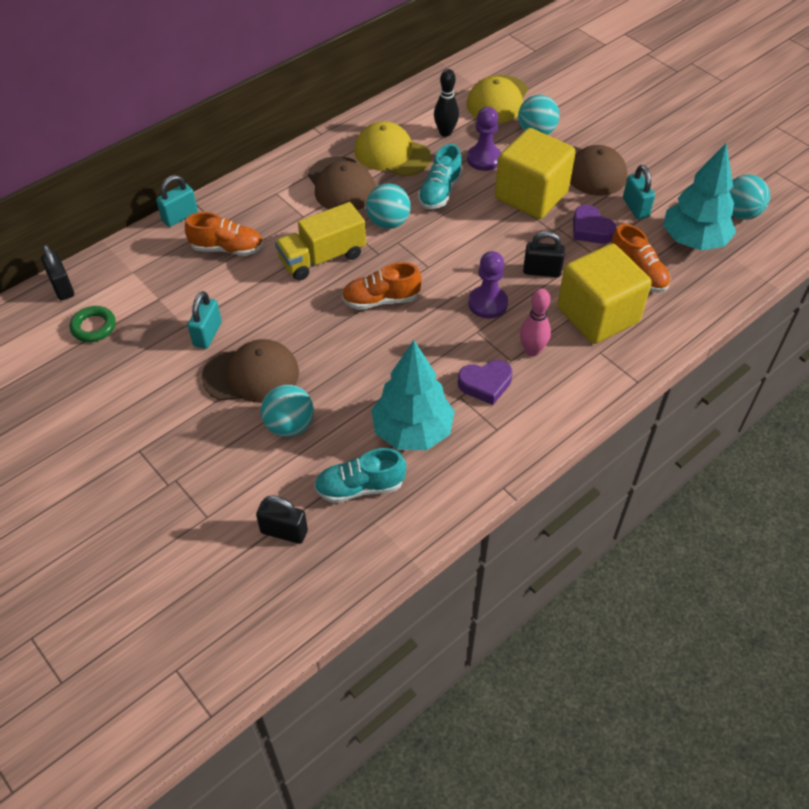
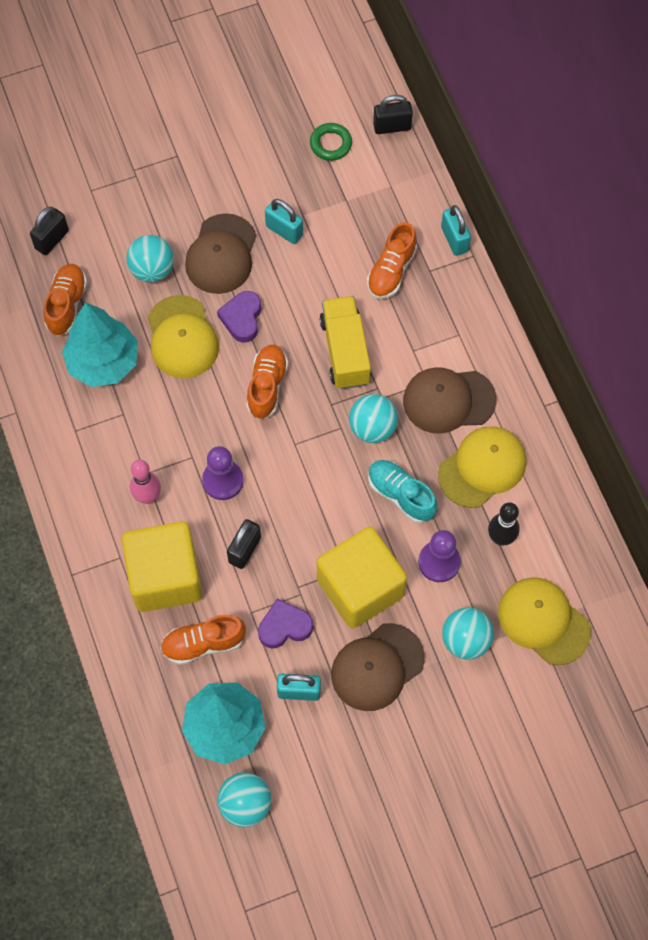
camera: 110 degrees right, 15 degrees up
turquoise shoe [314,448,406,503] -> orange shoe [43,264,87,336]
purple heart [458,360,513,405] -> purple heart moved to [217,291,261,343]
none -> yellow cap [147,295,219,379]

